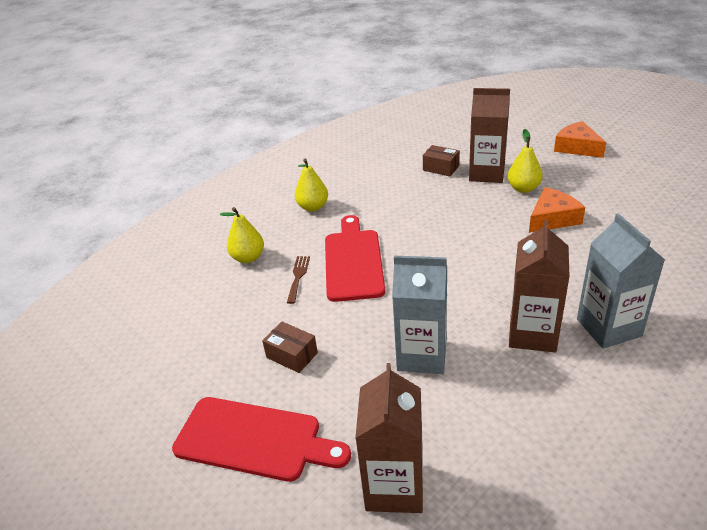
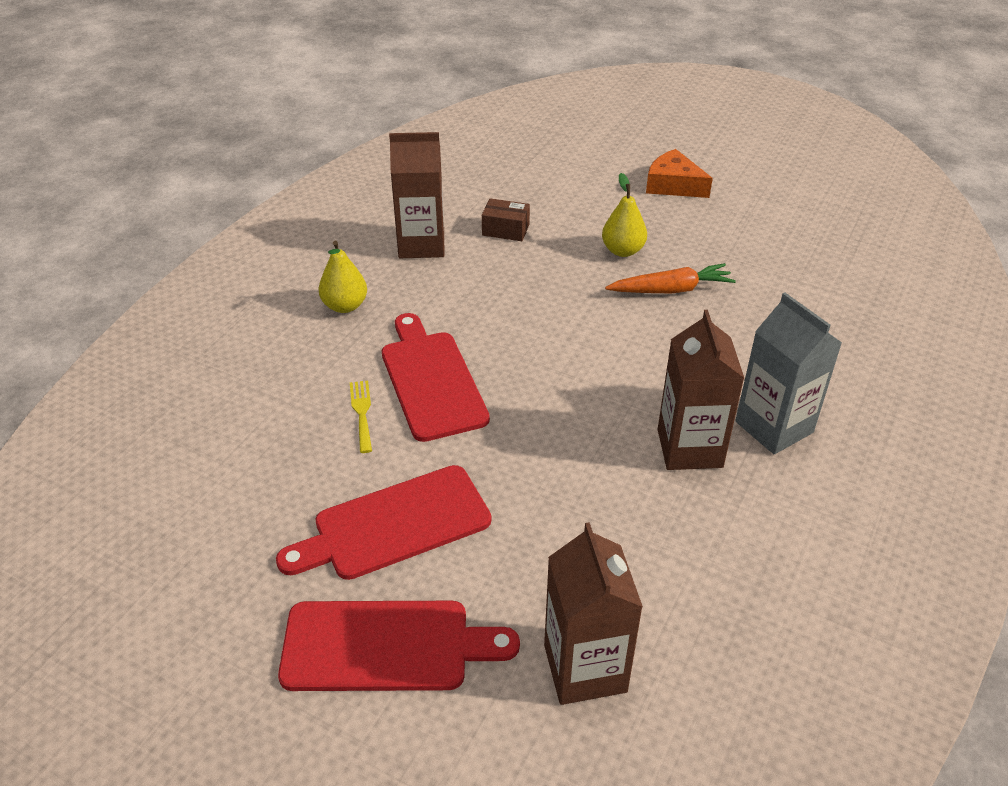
camera: 20 degrees left, 5 degrees up
yellow pear [220,207,264,263] -> none
brown box [262,322,318,373] -> red cutting board [276,465,491,580]
brown fork [287,256,310,304] -> yellow fork [350,381,372,453]
grey carton [392,256,447,374] -> none
brown carton [469,88,510,183] -> brown carton moved to [389,132,444,258]
orange cheese [529,187,585,233] -> orange carrot [605,263,736,293]

